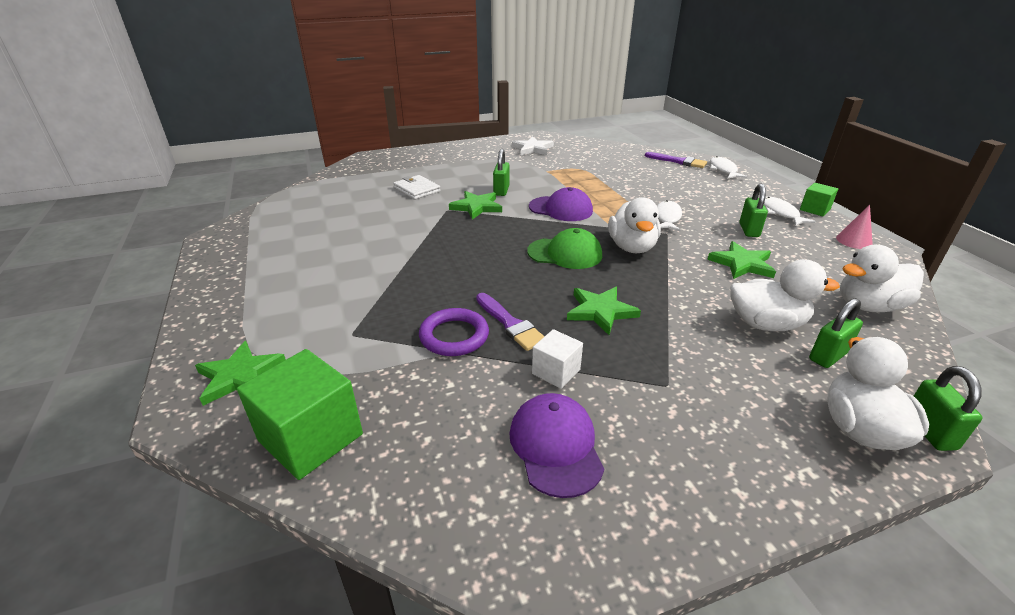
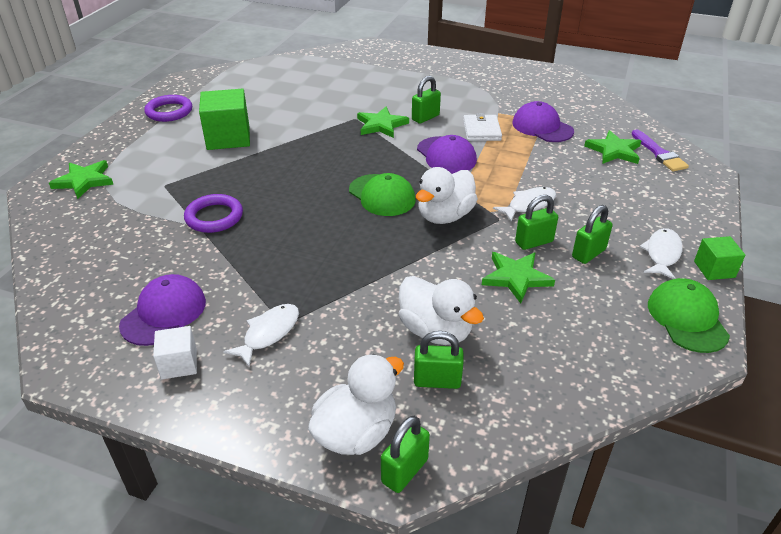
camera: 40 degrees right, 5 degrees up
green cube [237,349,363,480] -> green cube moved to [199,89,250,150]
white wallet [393,175,441,200] -> white wallet moved to [463,113,502,141]
purple brush [476,293,545,351] -> none
white star [512,136,554,155] -> none
white cube [532,329,583,389] -> white cube moved to [153,326,197,379]
green star [567,287,641,335] -> green star moved to [584,130,641,164]
white fish [710,156,747,179] -> white fish moved to [223,304,299,367]
pink cone [836,205,873,249] -> green cap [648,278,730,353]
white duck [840,245,924,312] -> none
none -> purple ring [145,95,192,122]
none -> purple cap [512,101,574,142]
none -> green padlock [515,195,558,250]

